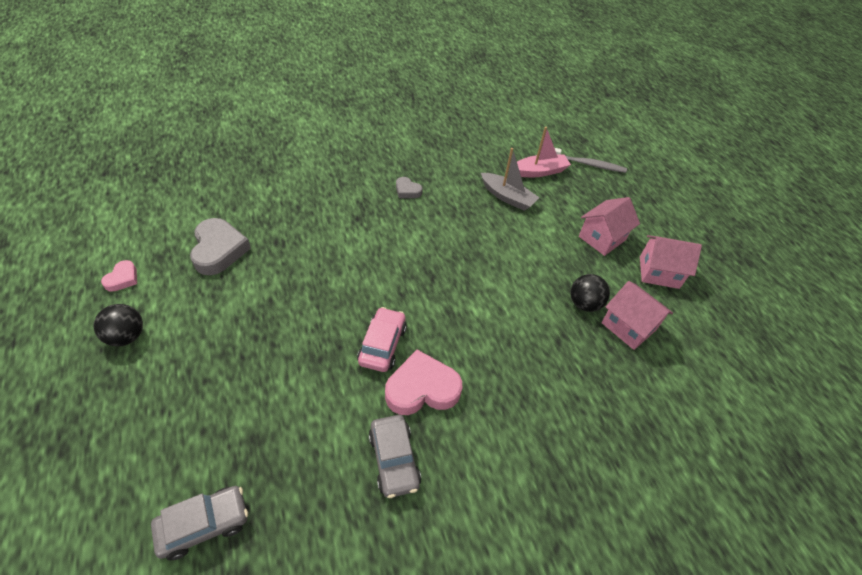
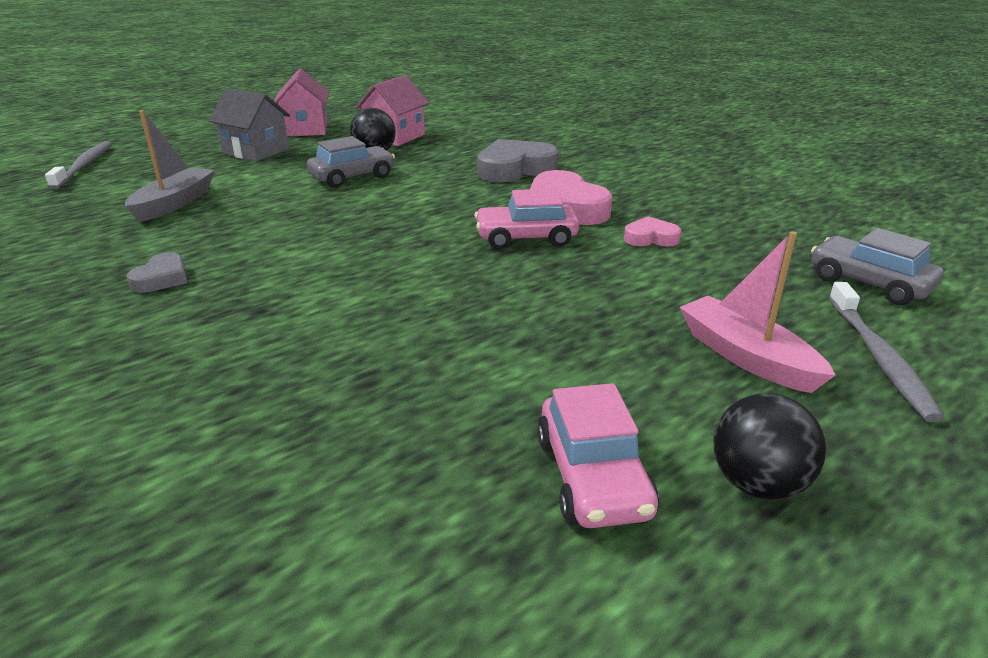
camera: 105 degrees left, 20 degrees down
pink heart [101,260,137,292] -> pink heart moved to [624,216,681,246]
grey heart [190,218,251,275] -> grey heart moved to [477,139,558,182]
grey car [369,415,421,498] -> grey car moved to [307,136,395,188]
pink boat [517,127,571,177] -> pink boat moved to [680,231,835,393]
pink house [579,197,640,256] -> grey house [209,88,290,162]
none -> pink car [537,383,659,528]
none -> grey toothbrush [829,282,944,422]

